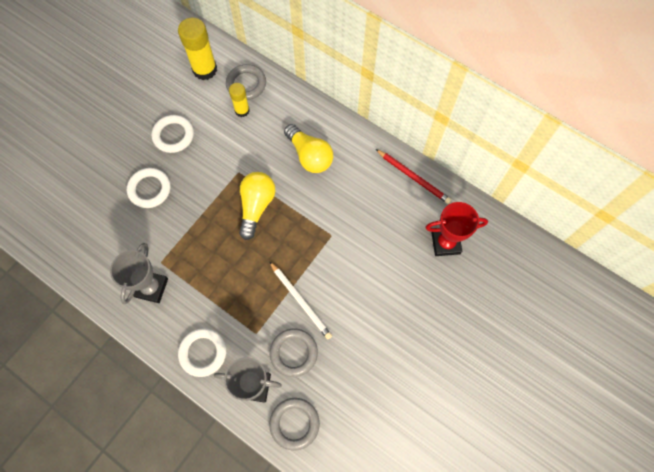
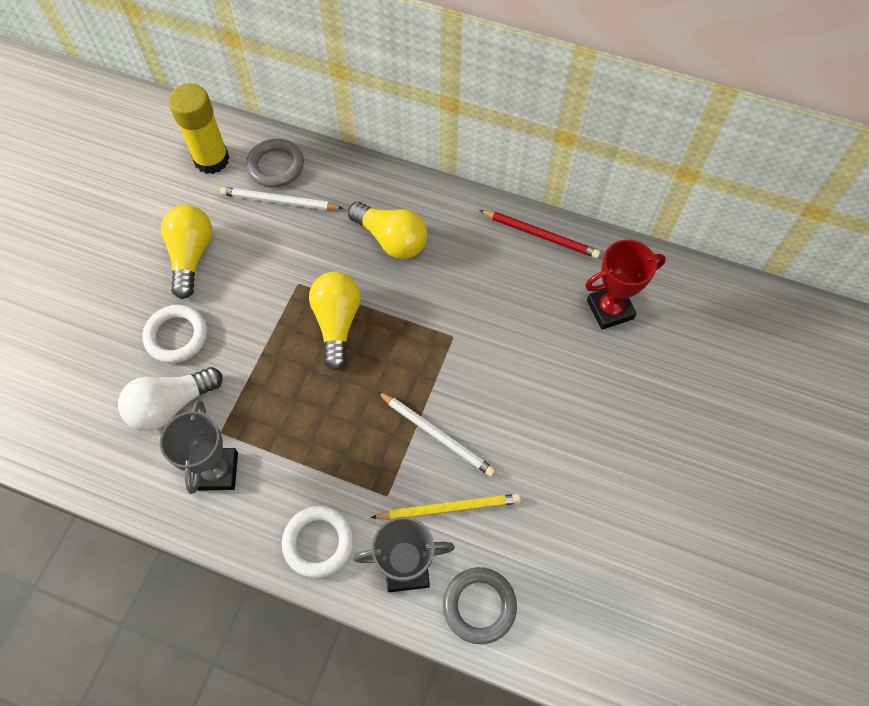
camera: 15 degrees left, 5 degrees down
white ring [152,115,194,153] -> yellow light bulb [161,205,212,299]
yellow glue stick [229,83,250,117] -> white pencil [220,187,344,210]
grey ring [270,329,318,377] -> yellow pencil [371,494,521,520]
none -> white light bulb [118,367,223,431]

